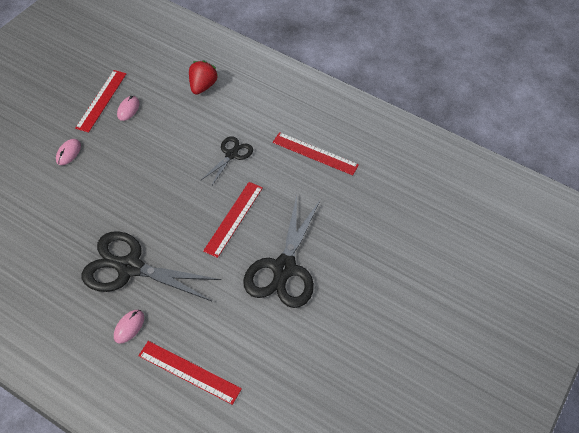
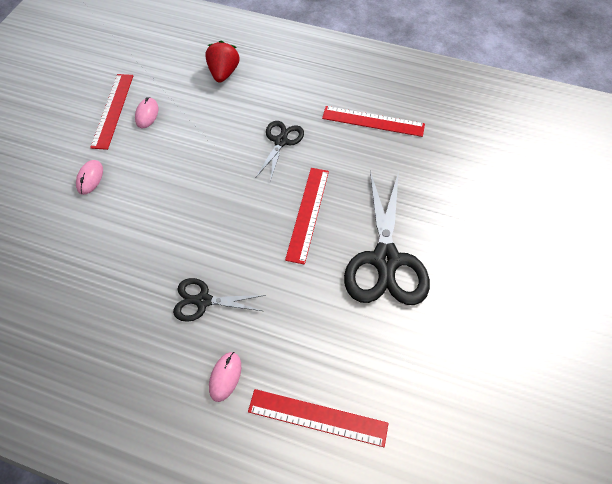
camera: 10 degrees left, 5 degrees up
black scissors [82,231,221,301] -> black scissors [173,278,265,322], size x0.54

